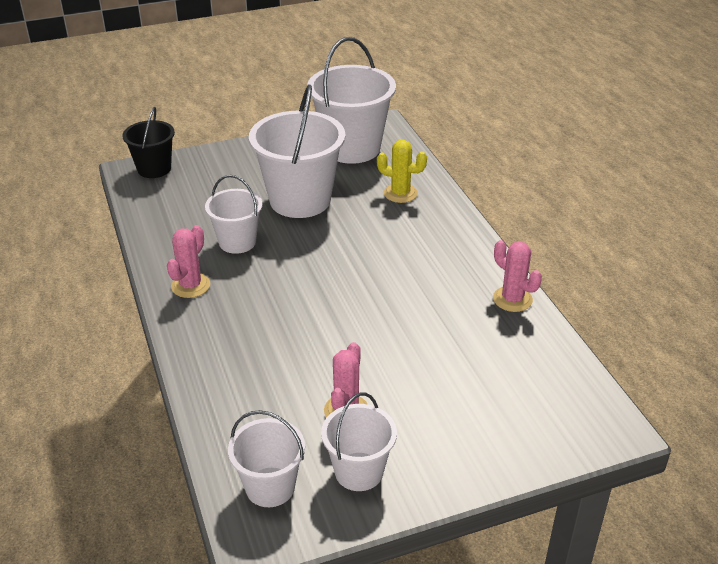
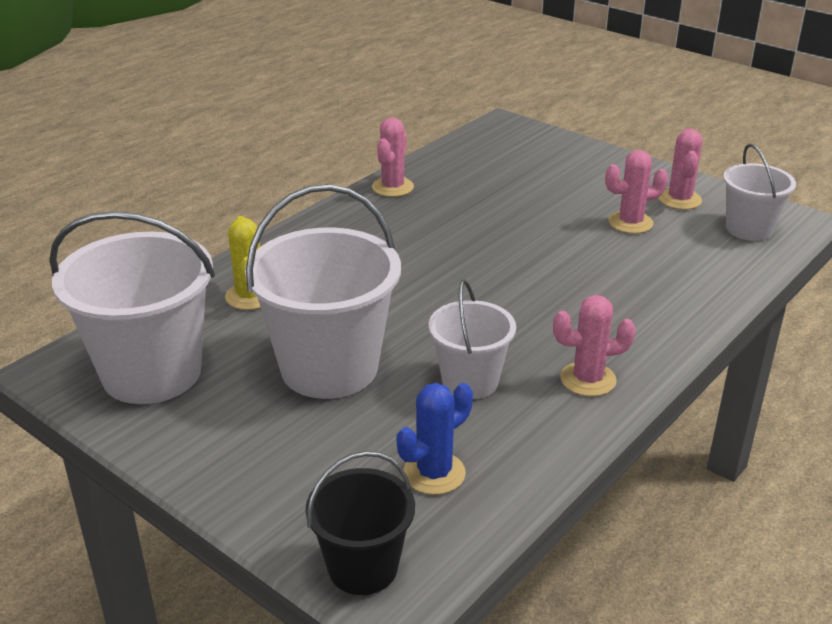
camera: 120 degrees left, 5 degrees down
white bucket [321,392,397,491] -> pink cactus [658,129,703,210]
none -> blue cactus [397,383,473,495]

